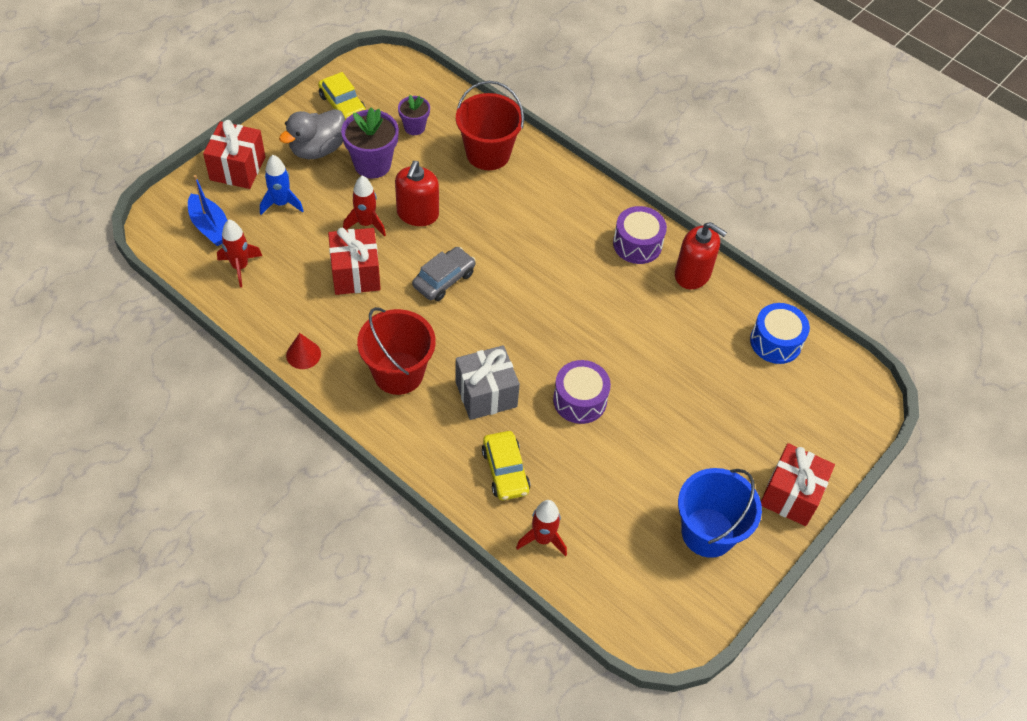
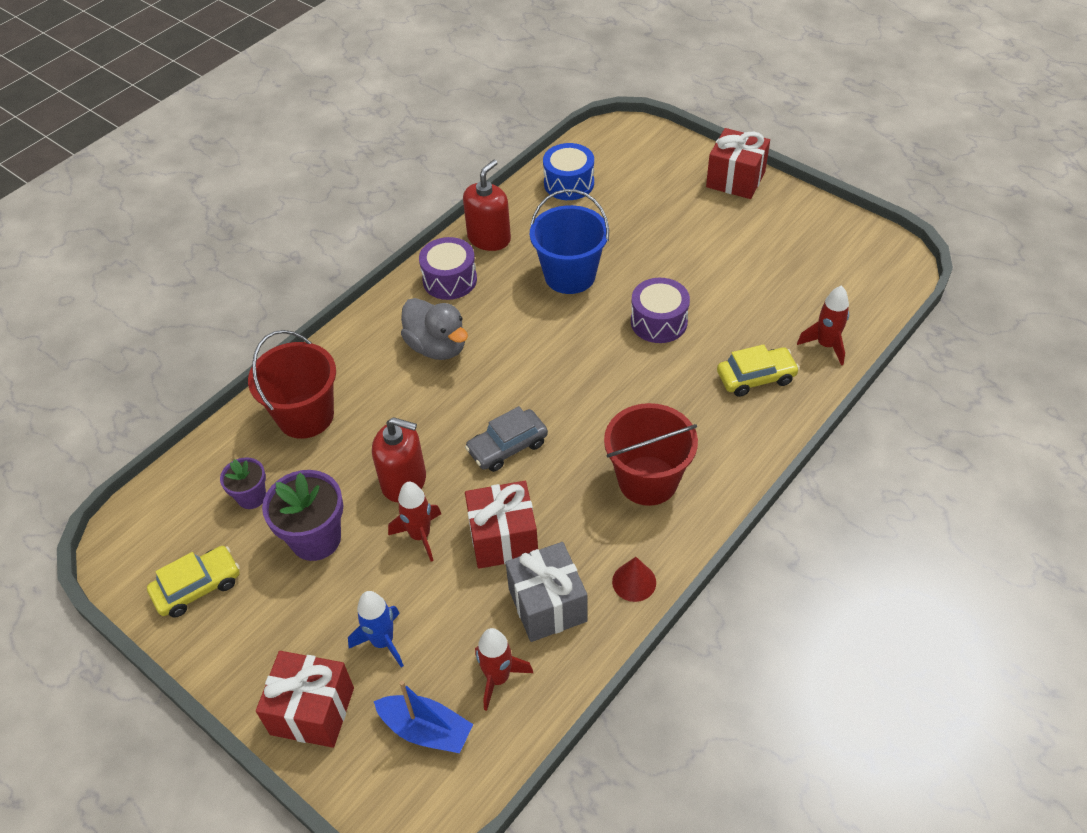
camera: 85 degrees left, 5 degrees down
blue boat [188,175,228,246] -> blue boat turned 60 degrees clockwise [374,681,473,753]
grey duck [279,109,345,159] -> grey duck moved to [401,298,468,360]
grey car [412,247,476,301] -> grey car turned 75 degrees counterclockwise [465,406,548,472]
grey gift [455,345,520,420] -> grey gift moved to [506,542,588,642]
blue bucket [678,468,762,558] -> blue bucket moved to [530,189,609,294]

